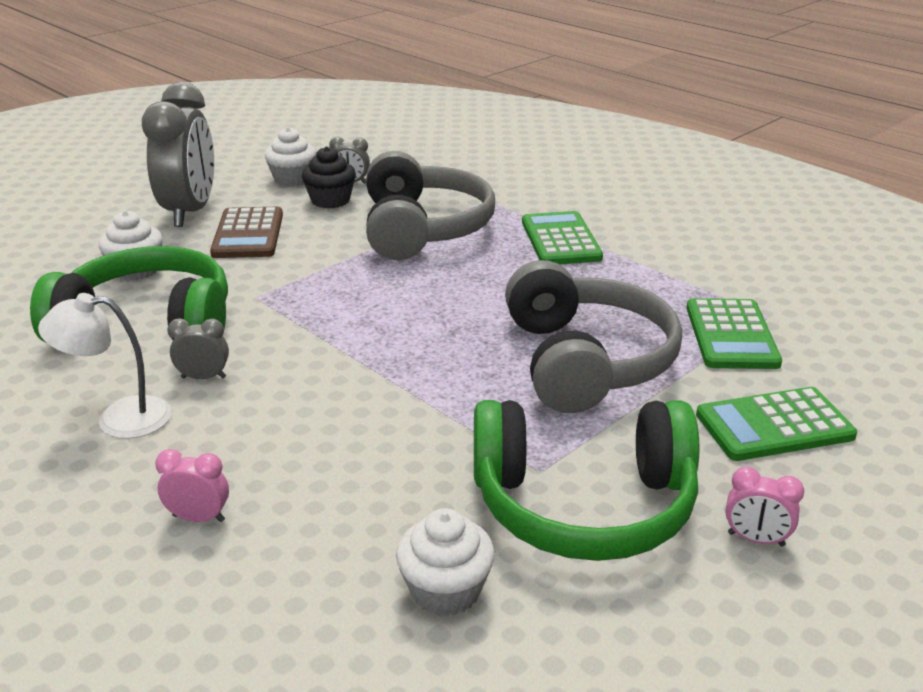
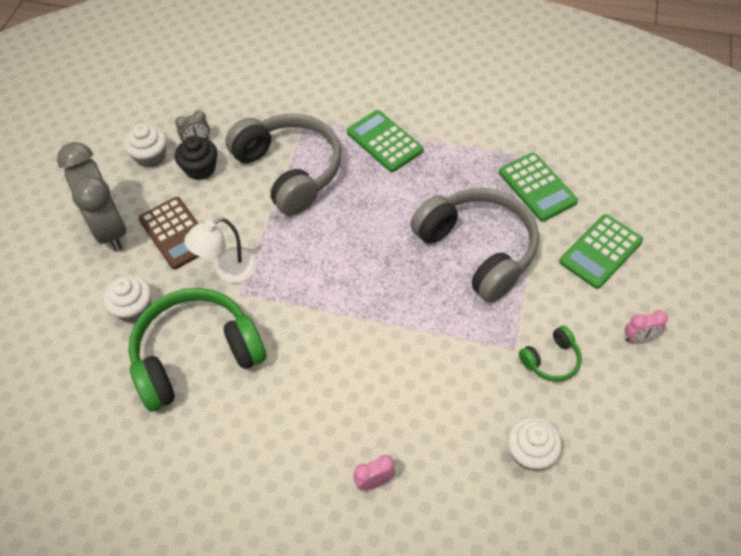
camera: 30 degrees left, 25 degrees up
white lamp [38,293,172,439] -> white lamp moved to [184,218,257,283]
grey clock [167,318,229,379] -> none
green headphones [474,400,699,561] -> green headphones [519,326,582,382], size x0.44

